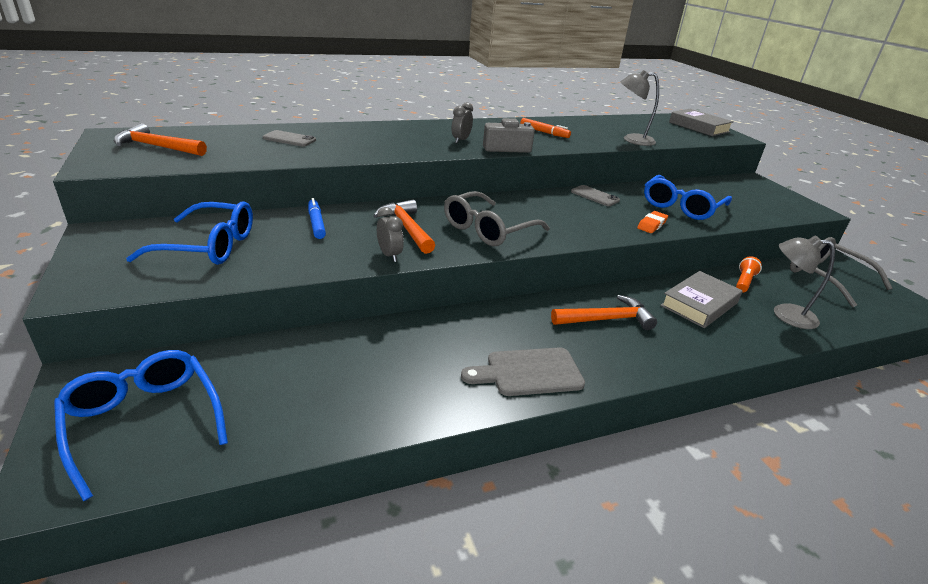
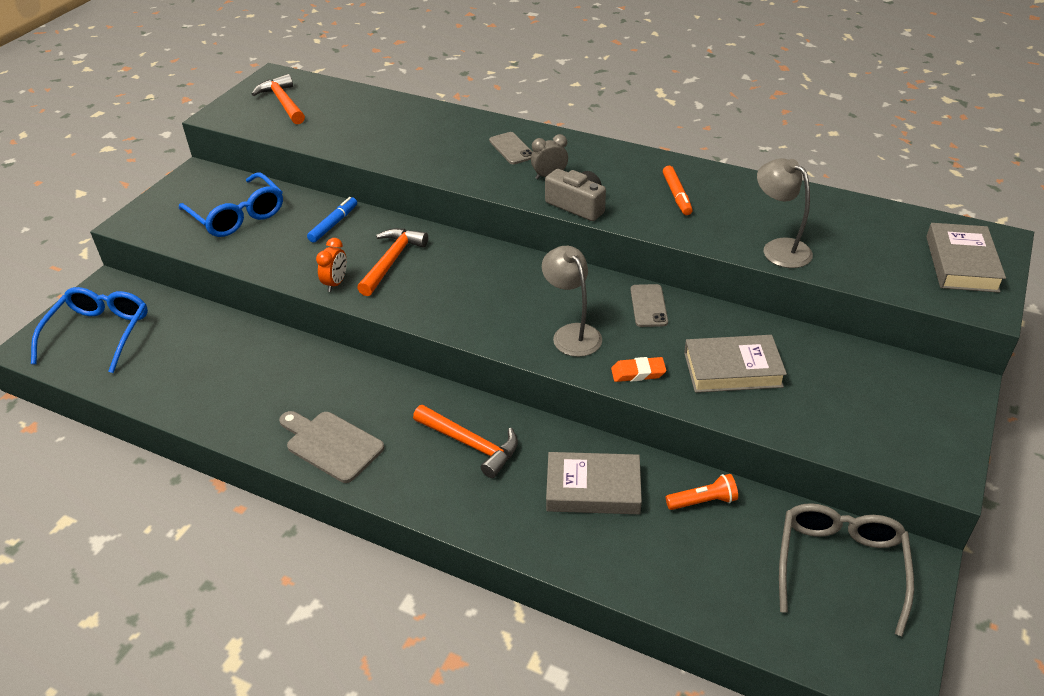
camera: 50 degrees right, 10 degrees up
grey phone [263,130,316,147] -> grey phone moved to [489,132,532,164]
grey clock [377,207,404,262] -> orange clock [316,238,347,292]
grey glasses [444,191,550,246] -> none
blue glasses [644,175,732,220] -> grey book [684,335,787,393]
grey lamp [774,236,835,329] -> grey lamp moved to [542,246,602,357]

